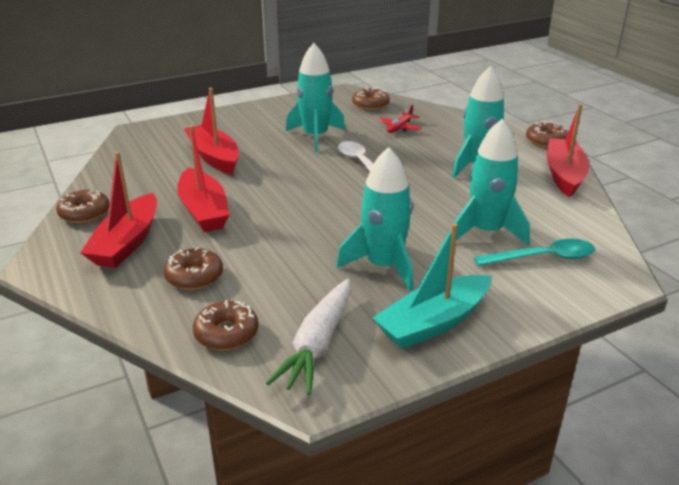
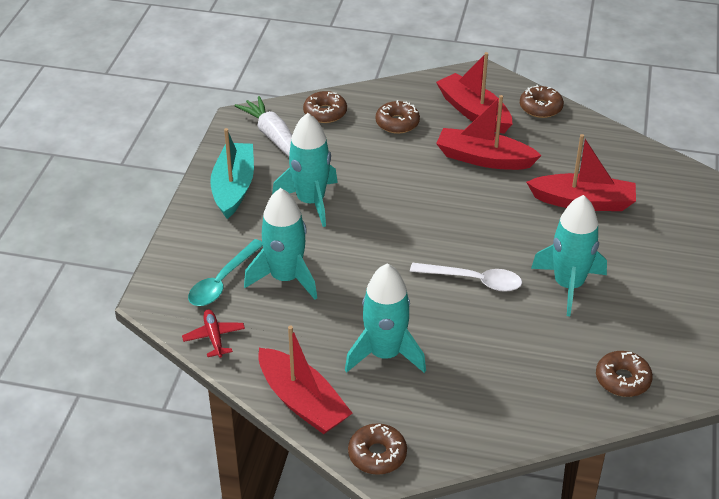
camera: 130 degrees right, 10 degrees up
red plane [378,105,421,133] -> red plane moved to [182,309,245,358]

